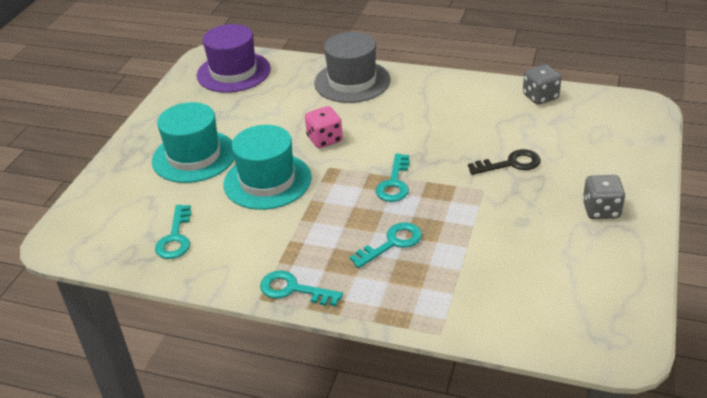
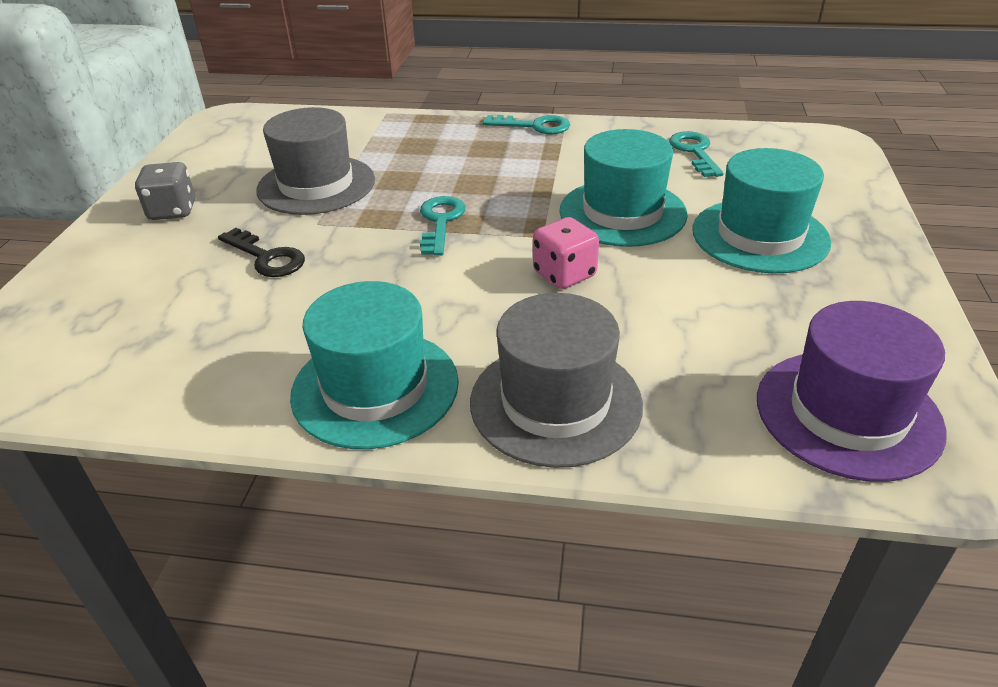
camera: 170 degrees right, 0 degrees up
turquoise key [350,222,422,268] -> none
black key [468,149,541,175] -> black key turned 120 degrees counterclockwise [218,228,305,277]
grey dice [523,65,561,105] -> none
none -> grey hat [256,107,375,215]
none -> turquoise hat [290,281,459,449]

